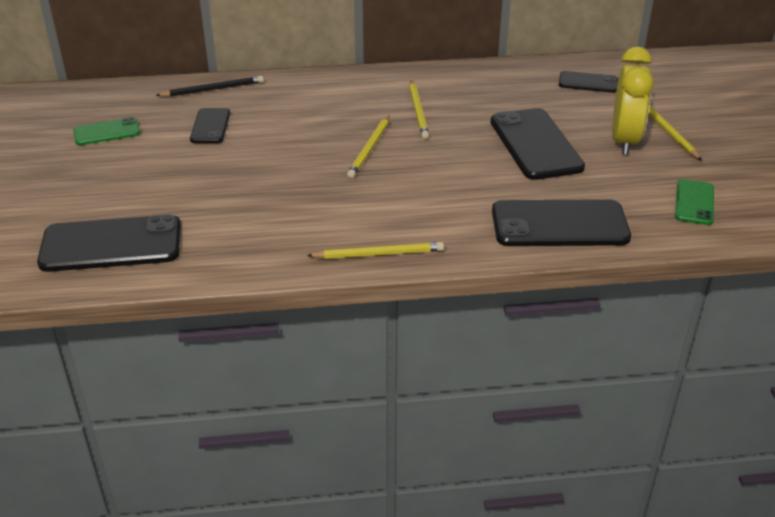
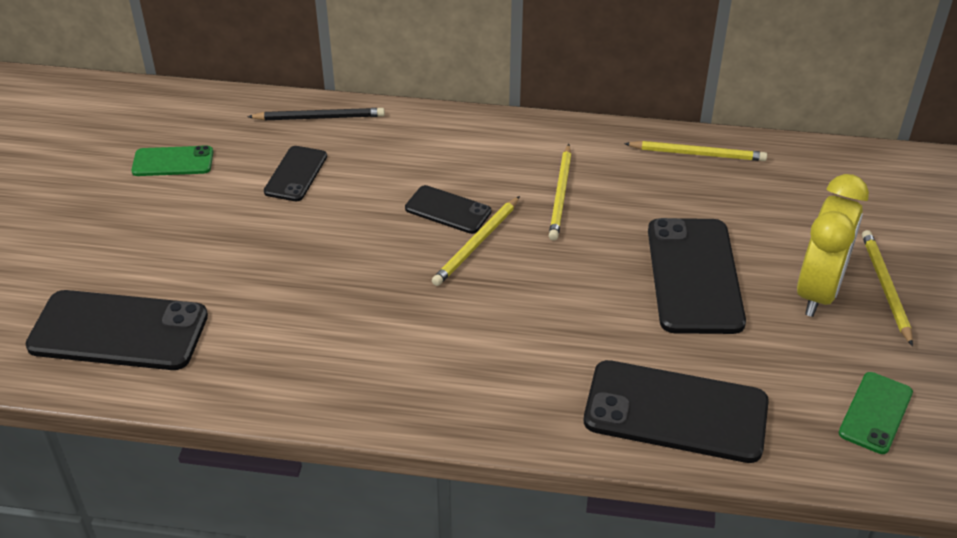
camera: 15 degrees right, 5 degrees up
yellow pencil [307,242,444,259] -> yellow pencil moved to [624,141,767,161]
black phone [559,71,618,93] -> black phone moved to [405,185,491,234]

